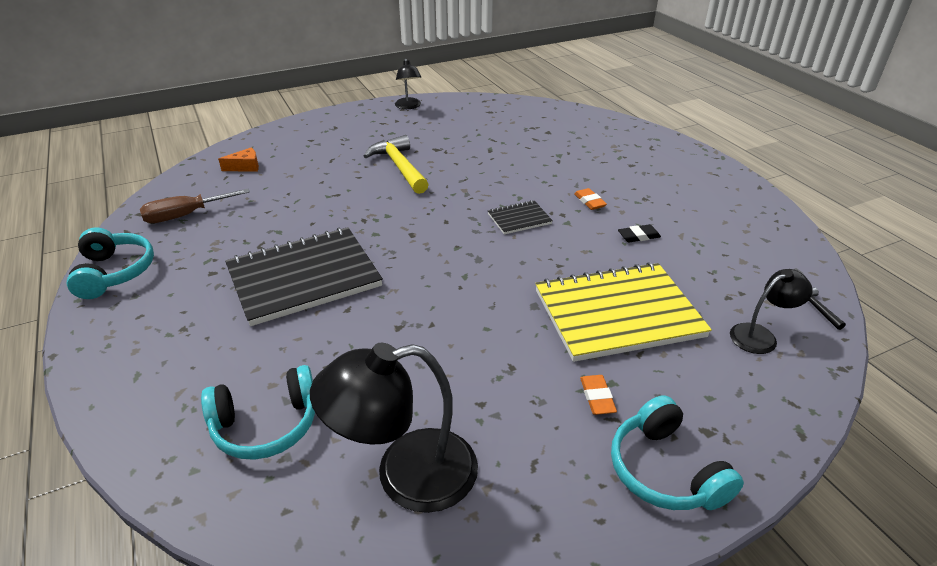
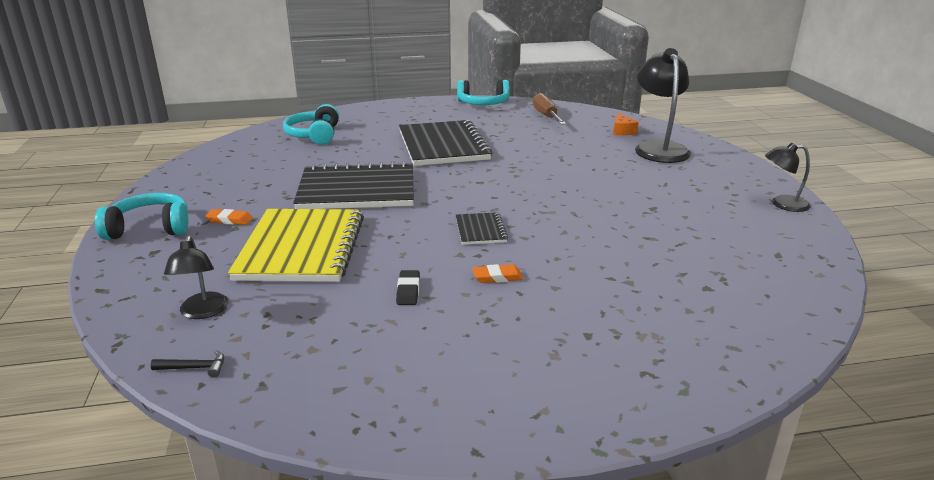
camera: 105 degrees right, 10 degrees down
black lamp [310,343,478,513] -> black lamp moved to [635,48,691,163]
yellow hammer [364,135,429,194] -> none
none -> black notebook [293,161,414,209]

